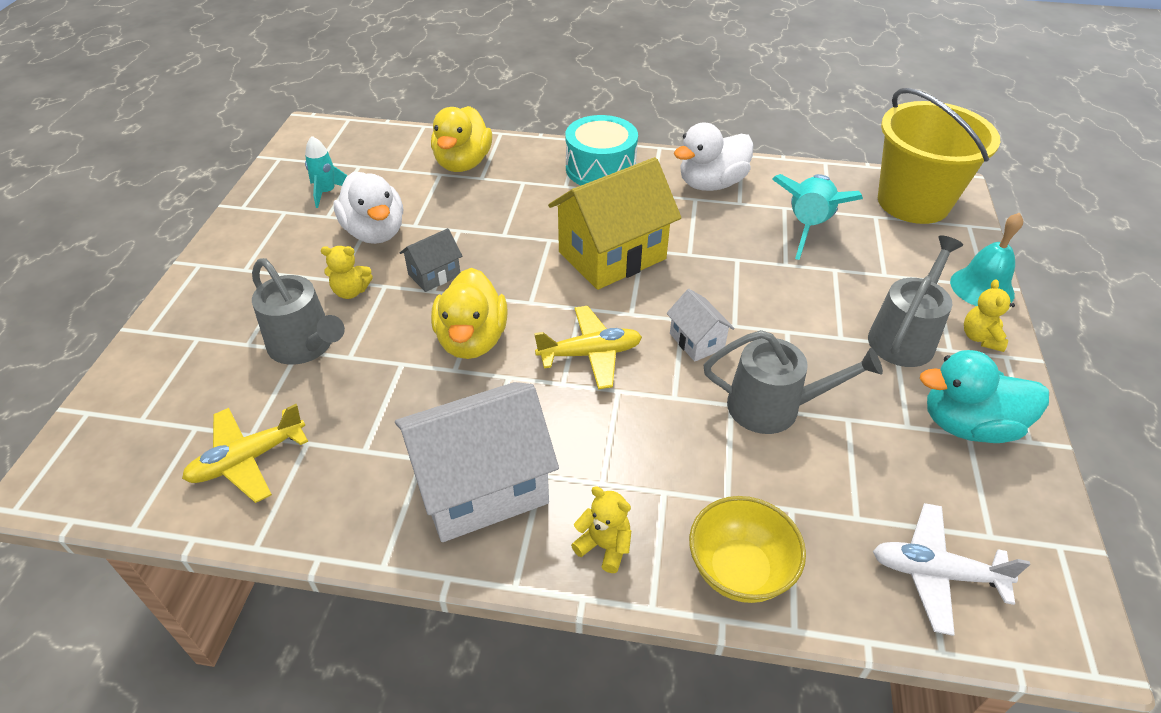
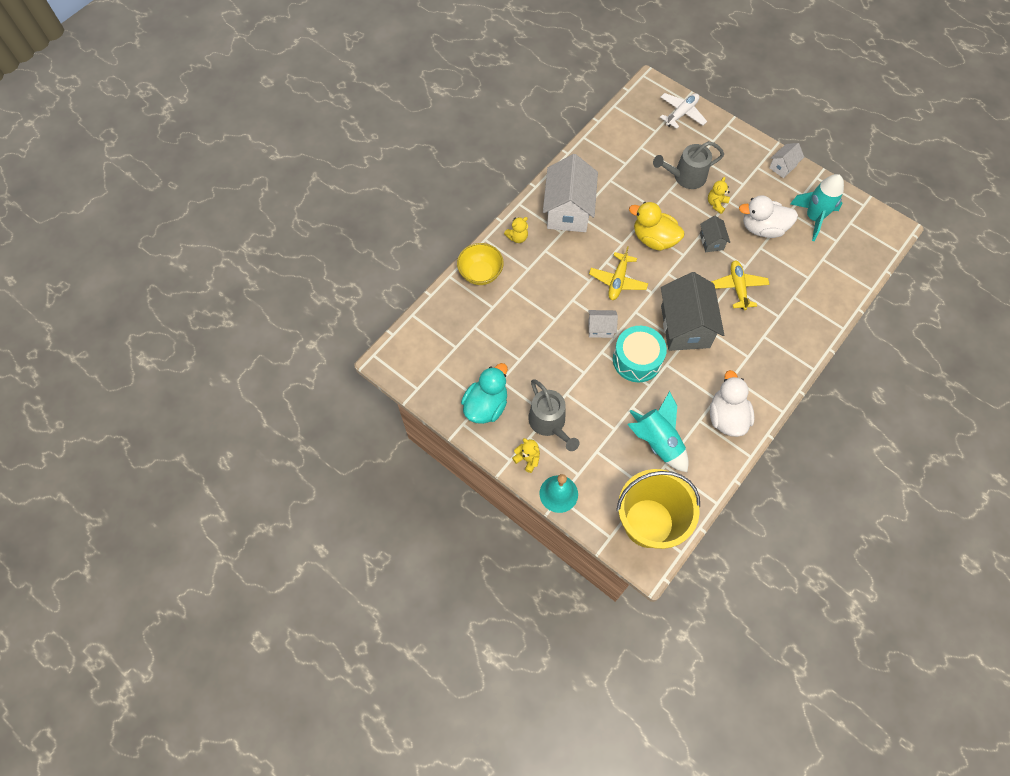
camera: 120 degrees right, 20 degrees up
yellow plane [182,404,308,503] -> yellow plane moved to [711,260,770,310]
turquoise rocket [305,136,348,208] -> turquoise rocket [790,174,844,241], size x1.72
yellow duck [431,106,492,172] -> none
yellow house [548,157,681,290] -> grey house [661,272,724,351]
turquoise drum [565,115,638,185] -> turquoise drum moved to [613,326,667,382]
grey watering can [704,330,883,434] -> none
white plane [873,503,1030,636] -> white plane moved to [660,93,707,129]
none -> white house [769,143,804,178]

